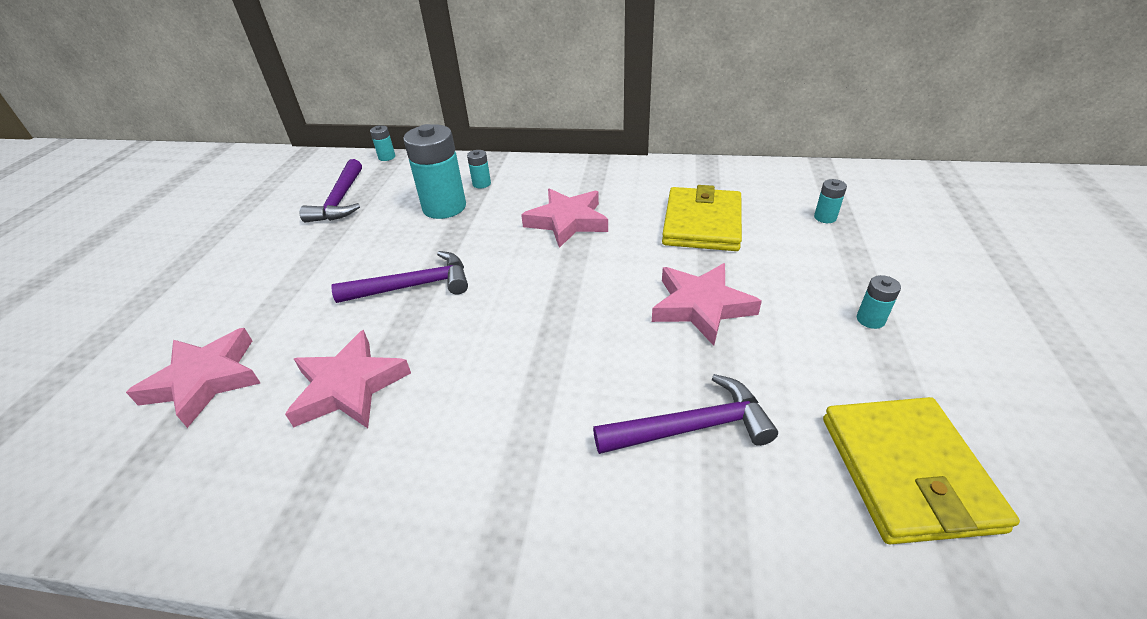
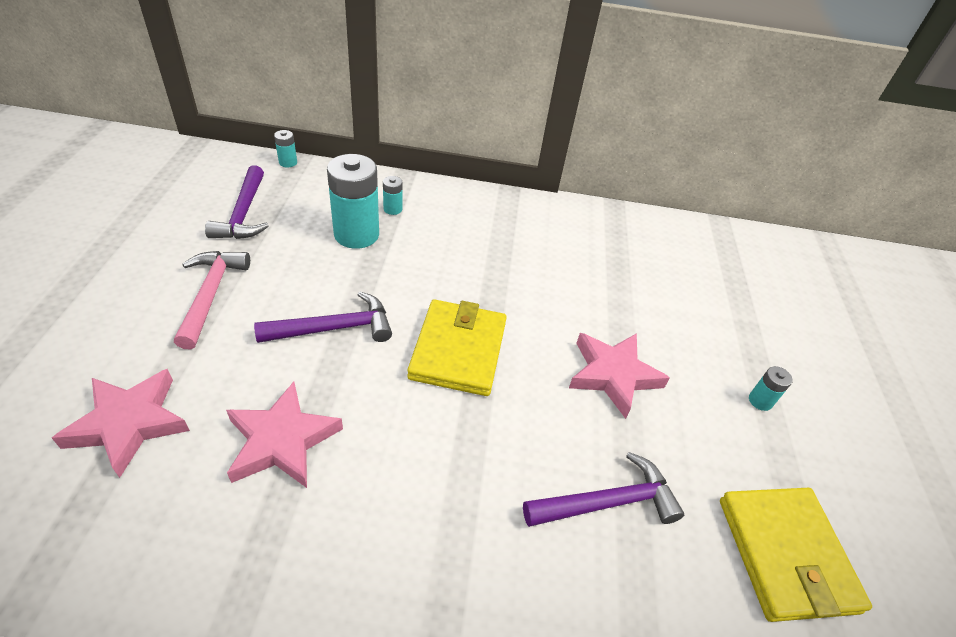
camera: 10 degrees left, 5 degrees up
pink star [521,188,608,248] -> none
yellow wallet [662,185,742,251] -> yellow wallet moved to [407,299,507,396]
turquoise battery [814,179,847,223] -> none
none -> pink hammer [174,251,250,350]

